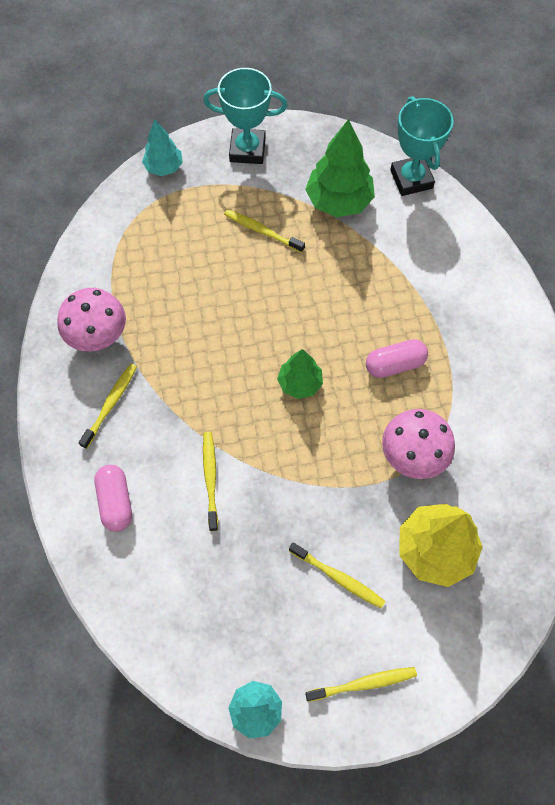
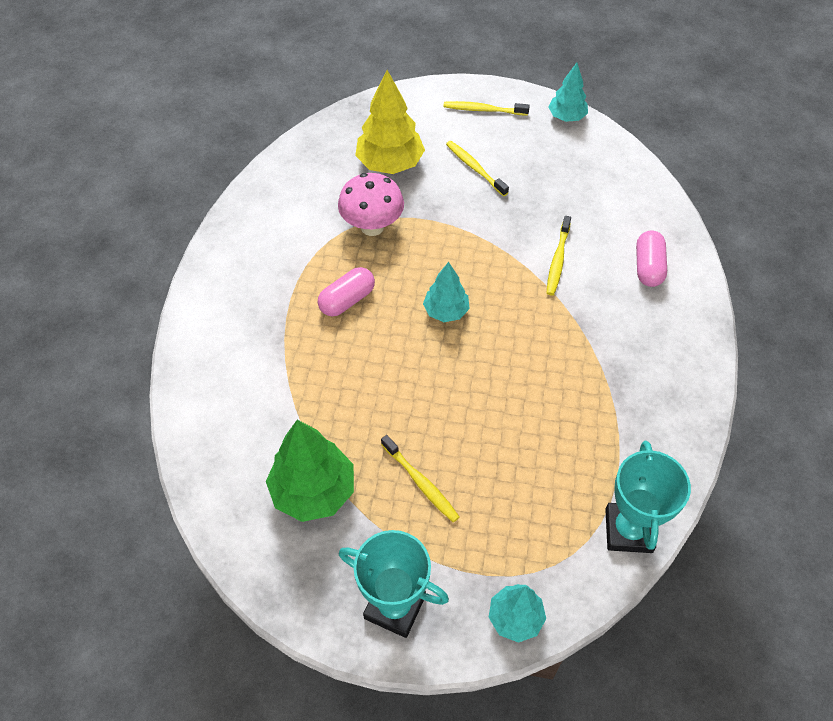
camera: 160 degrees left, 10 degrees down
pink mushroom [57,288,126,351] -> none
yellow toothbrush [79,363,137,449] -> none
green tree [277,349,323,399] -> turquoise tree [423,262,470,322]
pink capsule [366,339,428,378] -> pink capsule turned 45 degrees counterclockwise [318,267,375,316]
turquoise trophy [390,96,453,196] -> turquoise trophy moved to [605,441,691,553]

